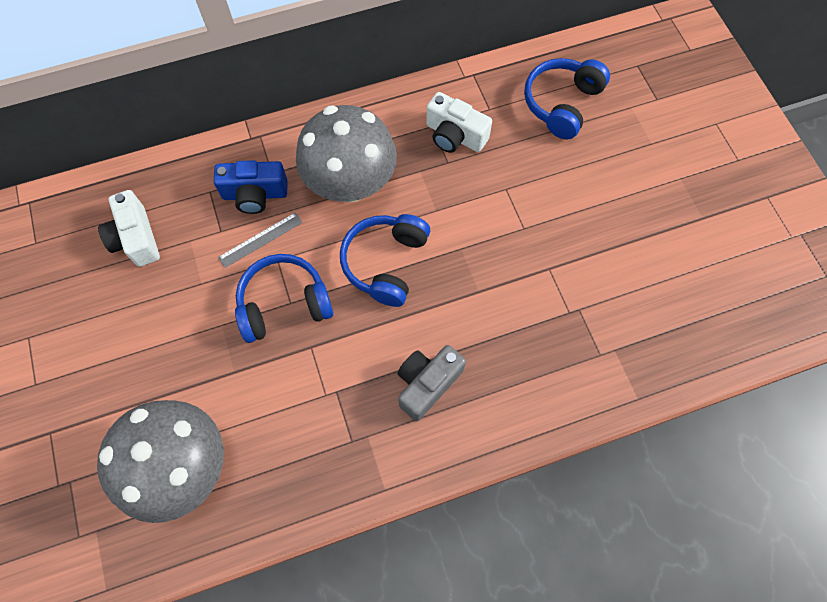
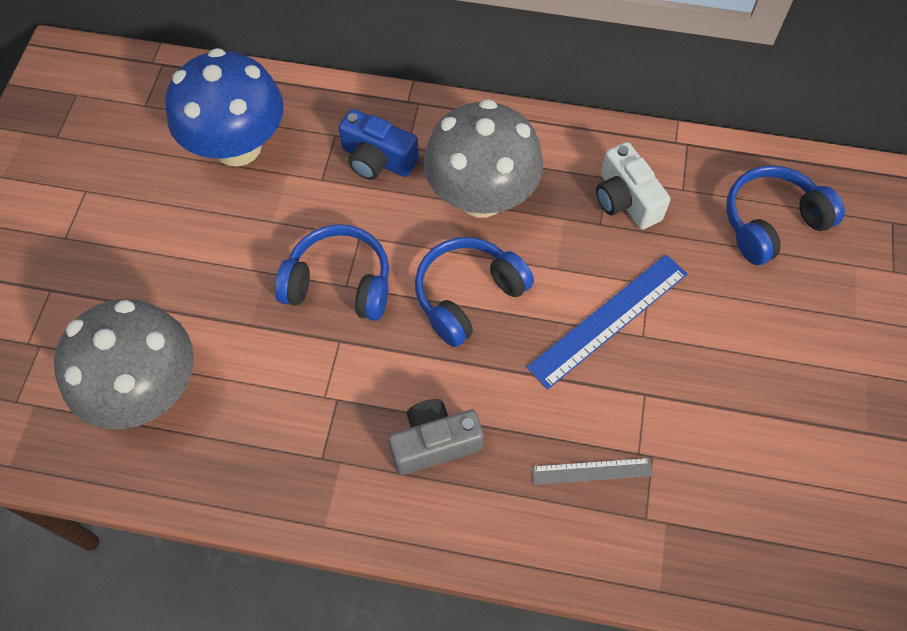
camera: 30 degrees right, 5 degrees down
white camera [98,190,160,267] -> blue mushroom [165,48,284,167]
grey ruler [218,212,302,268] -> grey ruler moved to [532,458,653,485]
none -> blue ruler [527,254,687,389]

